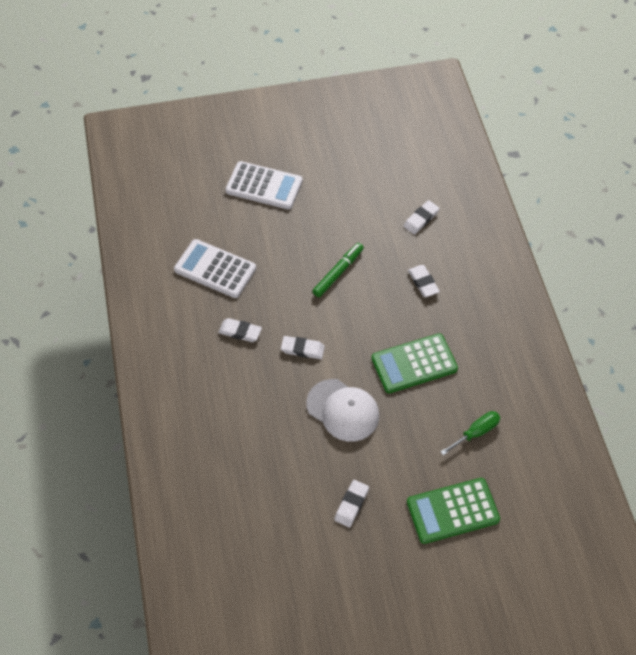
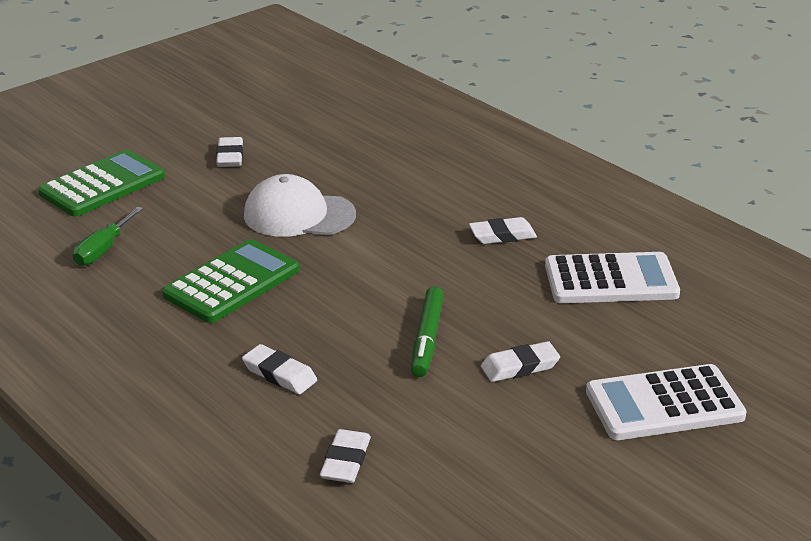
camera: 150 degrees right, 25 degrees down
white eraser [281,336,325,359] -> white eraser moved to [481,341,560,382]

